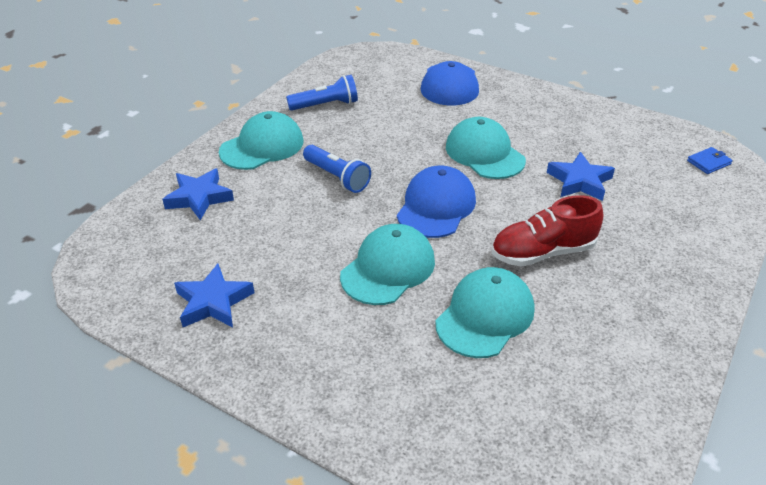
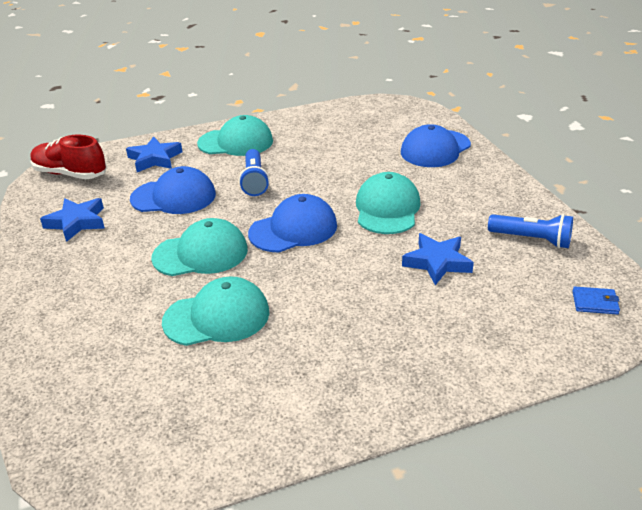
camera: 40 degrees right, 5 degrees down
blue flashlight [286,75,358,111] -> blue flashlight moved to [488,214,573,248]
red shoe [492,195,603,266] -> red shoe moved to [31,135,107,179]
none -> blue cap [130,166,216,214]

